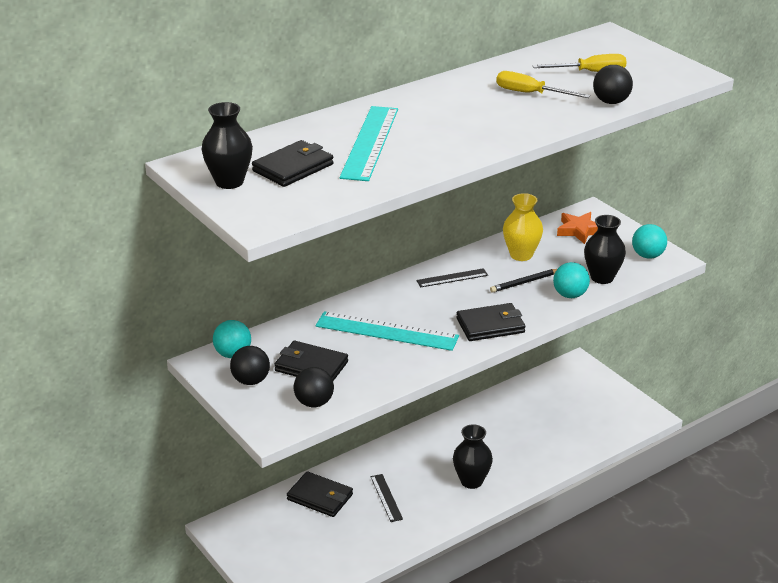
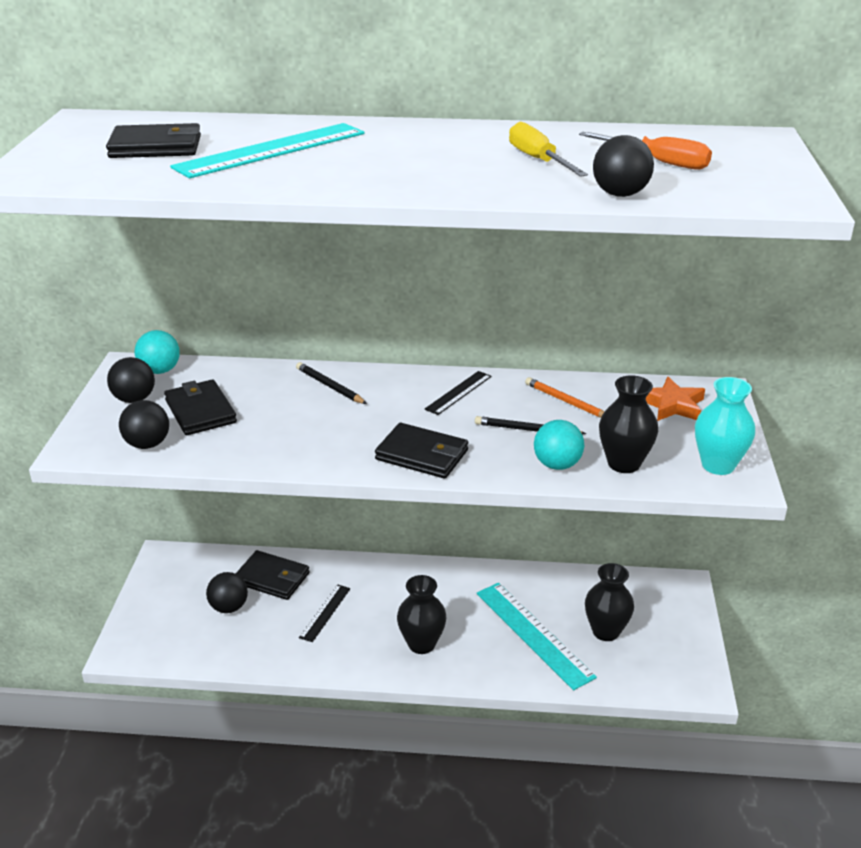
camera: 40 degrees right, 0 degrees up
black vase [201,102,253,189] -> black vase moved to [585,563,634,641]
black wallet [287,471,353,517] -> black wallet turned 45 degrees counterclockwise [236,550,310,600]
turquoise ruler [316,311,459,351] -> turquoise ruler moved to [477,583,597,690]
black ruler [416,268,488,287] -> black ruler turned 75 degrees counterclockwise [425,371,492,415]
yellow vase [503,193,543,261] -> orange pencil [525,377,604,418]
yellow screwdriver [533,54,627,72] -> orange screwdriver [579,132,712,170]
turquoise ball [632,224,667,259] -> turquoise vase [695,377,755,475]
none -> black ball [206,572,248,613]
none -> black pencil [296,362,367,404]

